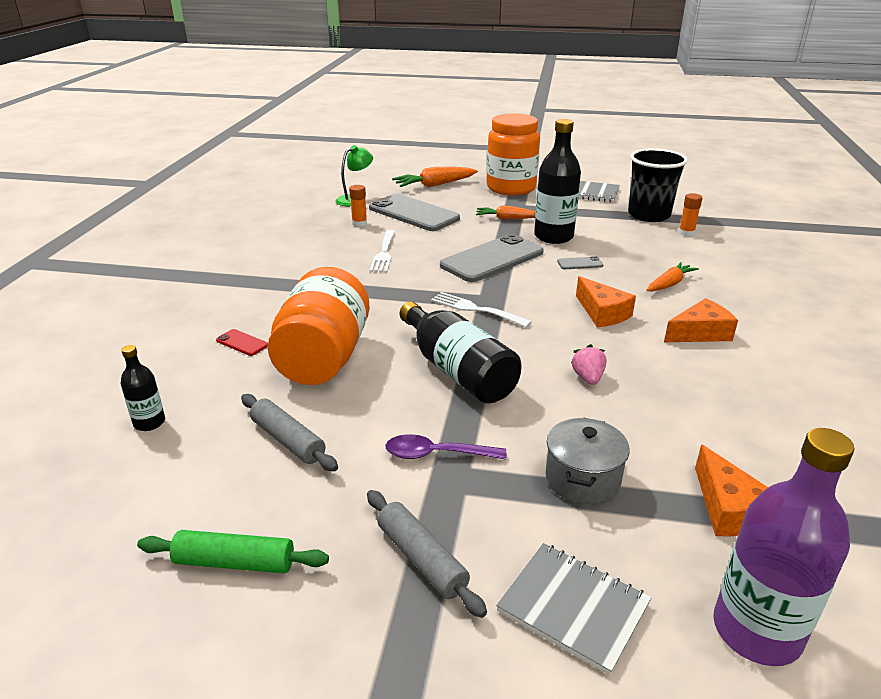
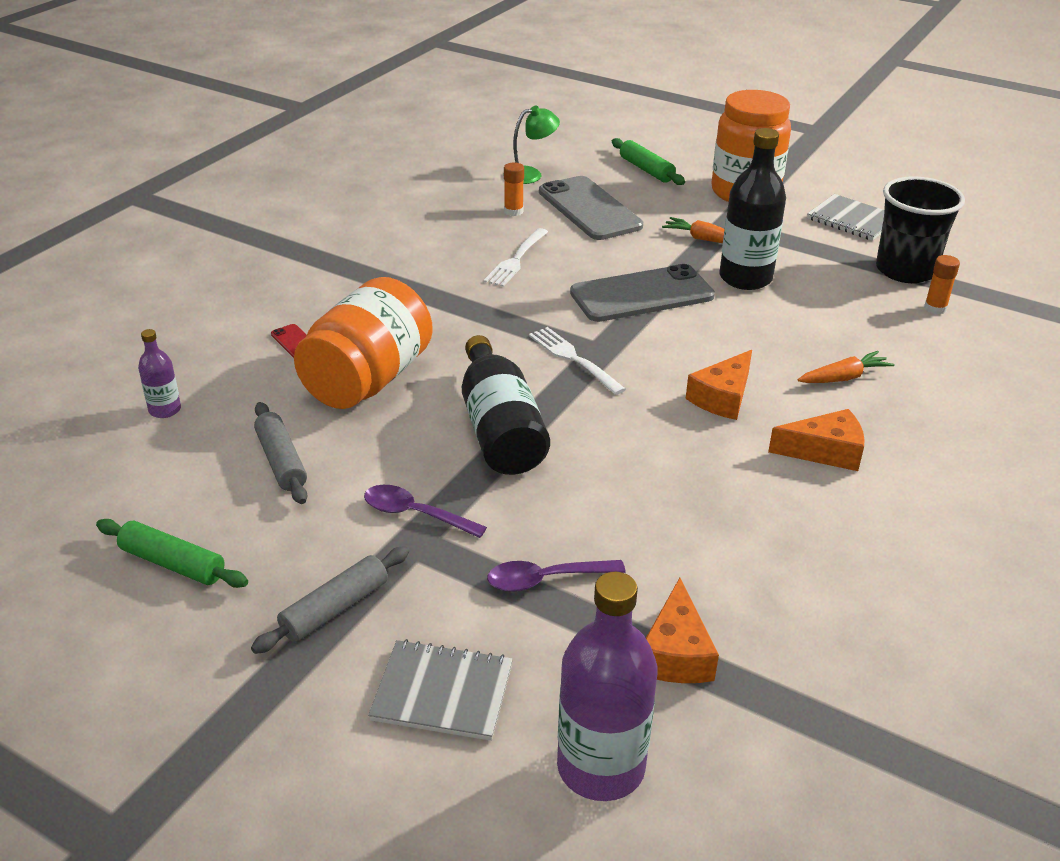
camera: 20 degrees right, 5 degrees up
black bottle [121,345,165,431] -> purple bottle [138,329,181,418]
grey rolling pin [367,490,487,618] -> grey rolling pin turned 60 degrees clockwise [251,546,409,654]
orange carrot [392,167,478,187] -> green rolling pin [612,138,685,185]
grey notebook [496,543,652,675] -> grey notebook turned 45 degrees counterclockwise [368,639,513,741]
grey pot [545,418,630,504] -> purple spoon [487,560,626,592]
grey phone [557,256,603,269] -> none
pink strawberry [571,344,606,385] -> none
orange cheese [576,276,636,327] -> orange cheese turned 45 degrees clockwise [686,350,752,420]

